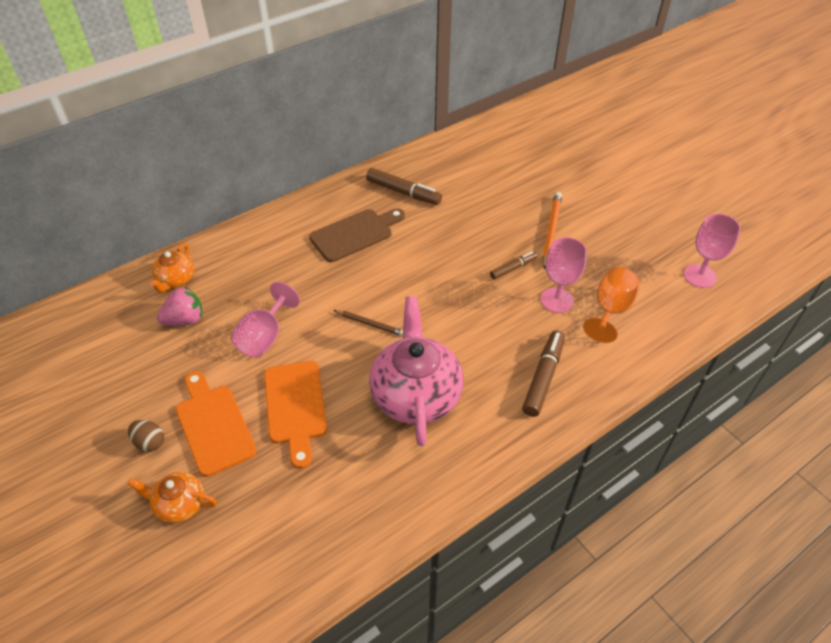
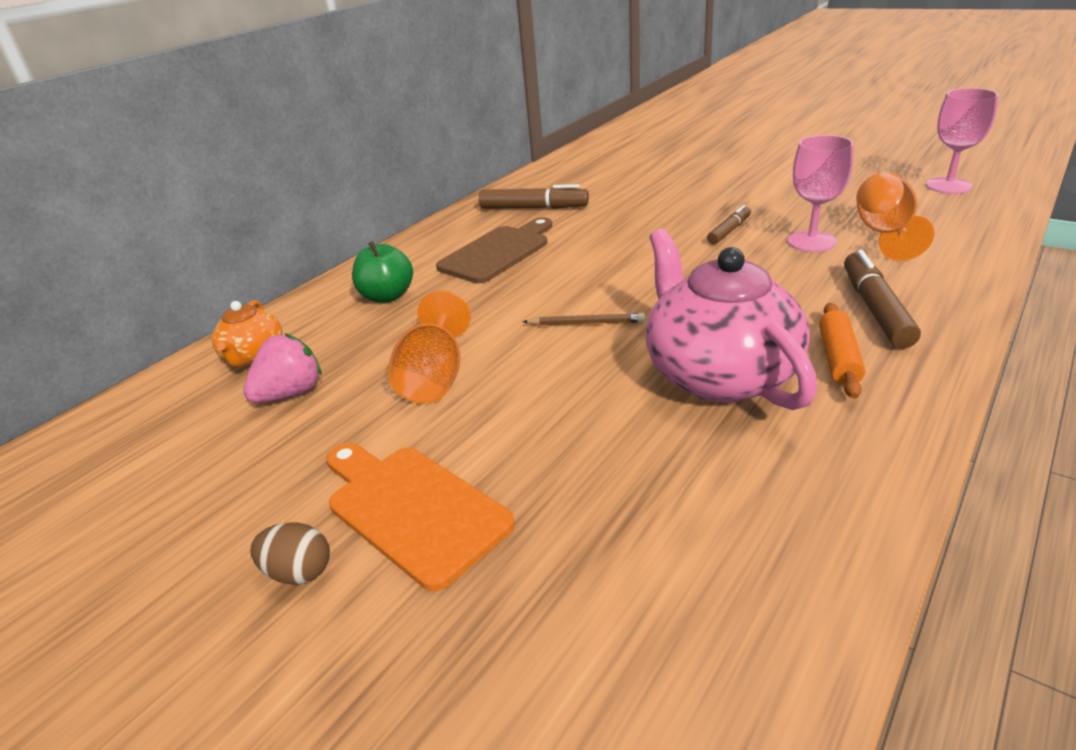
camera: 15 degrees left, 15 degrees down
orange teapot [127,472,217,523] -> none
pink goblet [231,282,300,358] -> orange goblet [388,290,471,403]
orange cutting board [264,361,327,469] -> none
orange pencil [542,192,562,270] -> none
none -> green apple [352,241,413,303]
none -> orange rolling pin [819,303,865,399]

